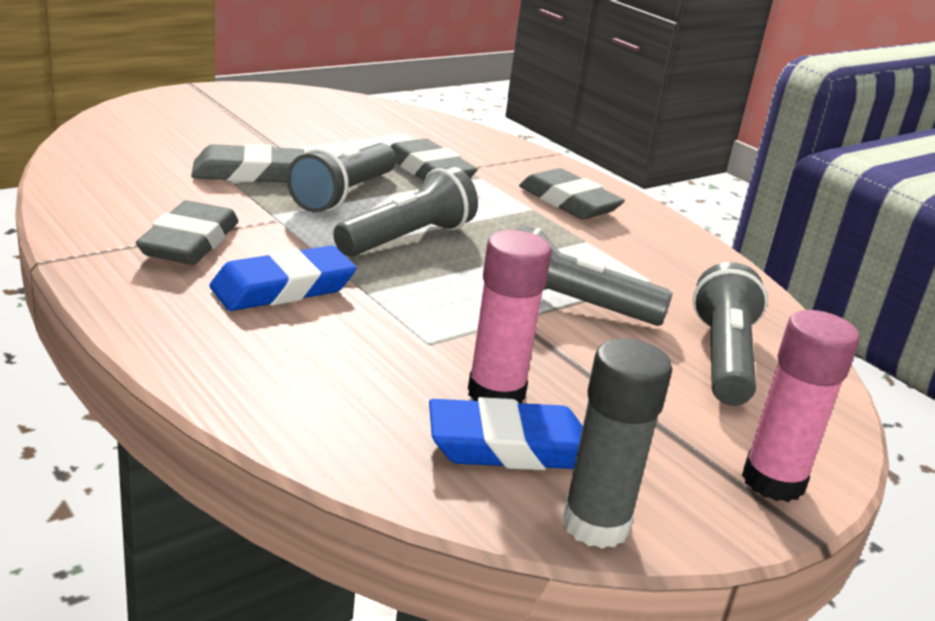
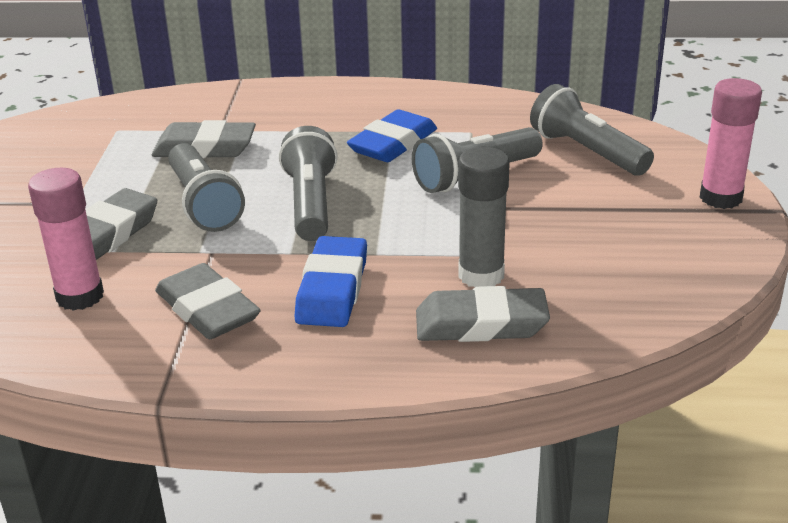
camera: 45 degrees left, 5 degrees up
blue eraser [429,397,583,470] -> blue eraser moved to [347,109,437,162]
pink glue stick [468,230,552,403] -> pink glue stick moved to [28,168,104,311]
grey eraser [519,168,625,219] -> grey eraser moved to [416,286,550,342]
grey glue stick [562,338,672,548] -> grey glue stick moved to [458,147,510,287]

